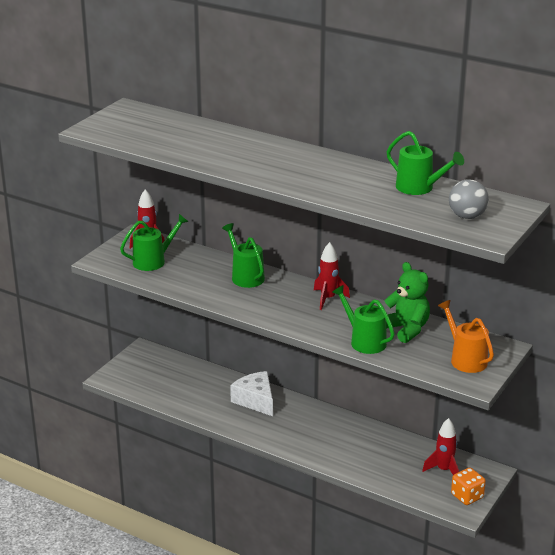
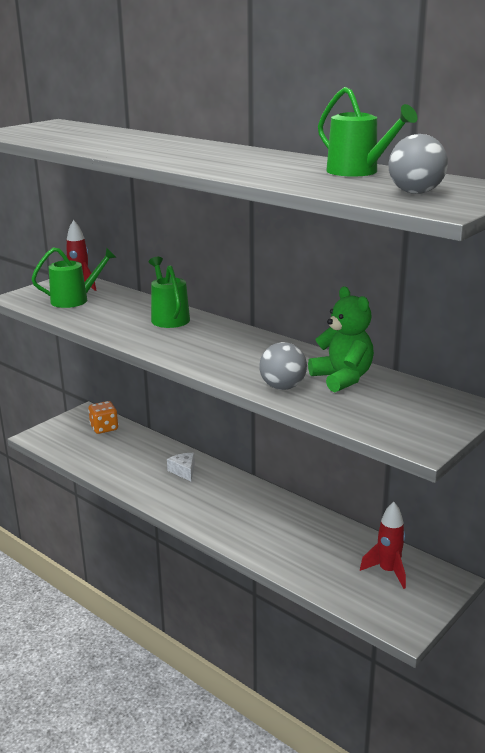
camera: 10 degrees right, 5 degrees down
white cheese [230,371,273,416] -> white cheese [167,453,195,481], size x0.58
red rocket [314,242,350,310] -> none
green watering can [332,285,395,354] -> grey ball [259,342,307,390]
orange watering can [438,300,494,373] -> none
orange dice [451,468,486,505] -> orange dice moved to [88,401,118,434]

